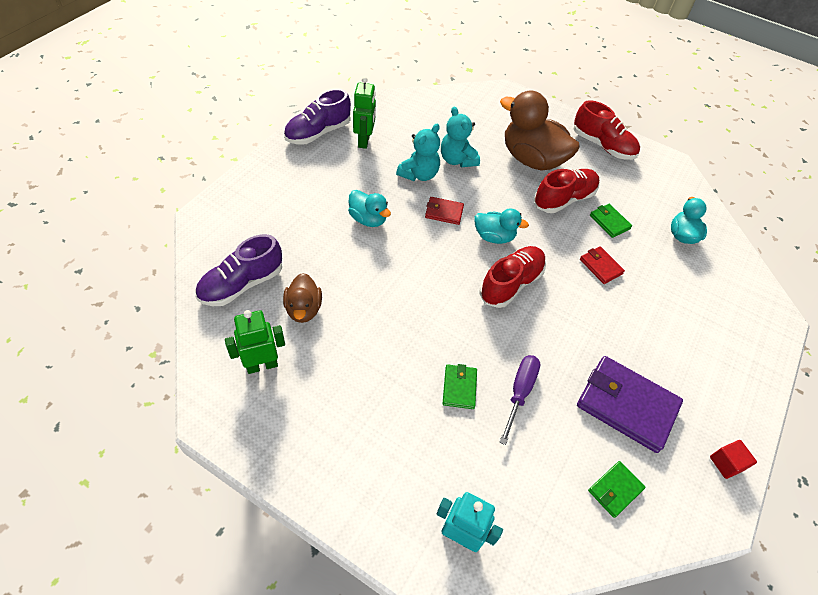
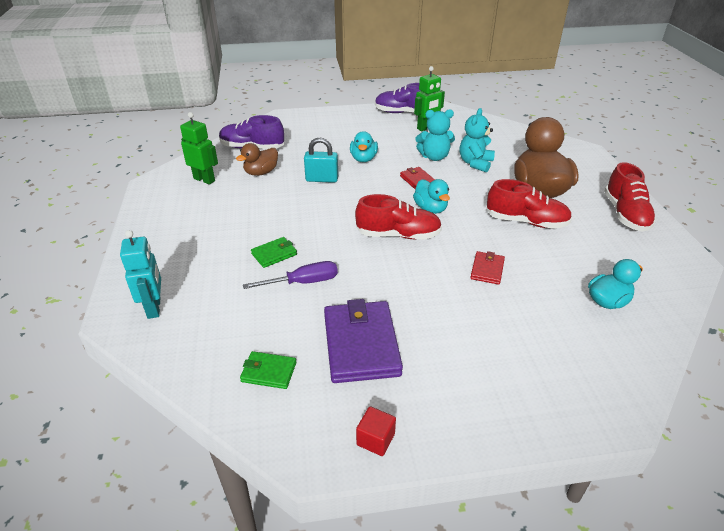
camera: 55 degrees right, 15 degrees down
green wallet [590,204,632,238] -> none
none -> turquoise padlock [304,138,338,183]

